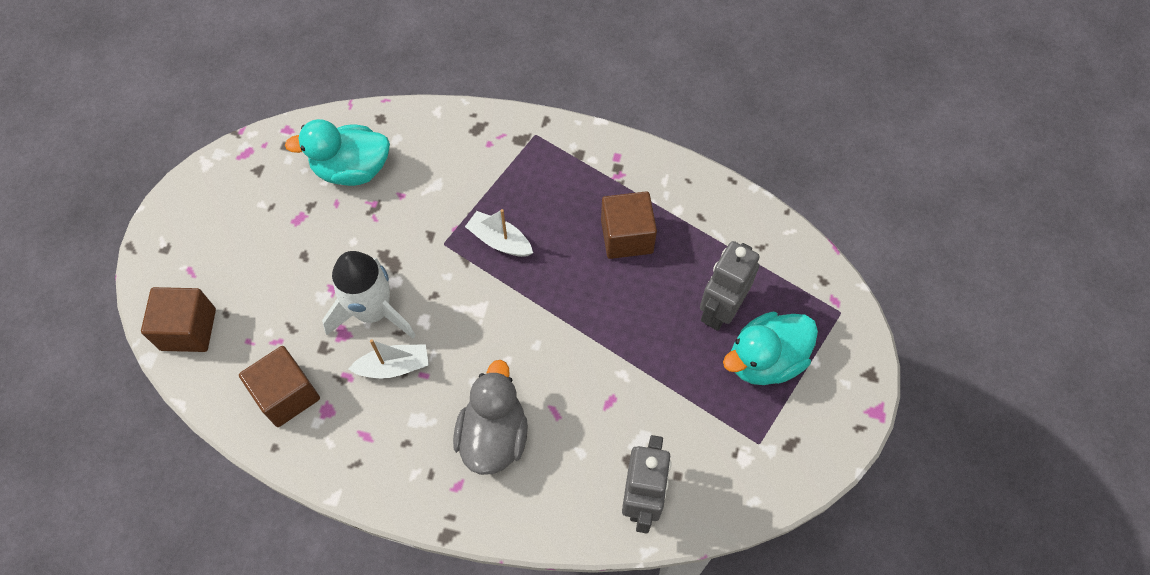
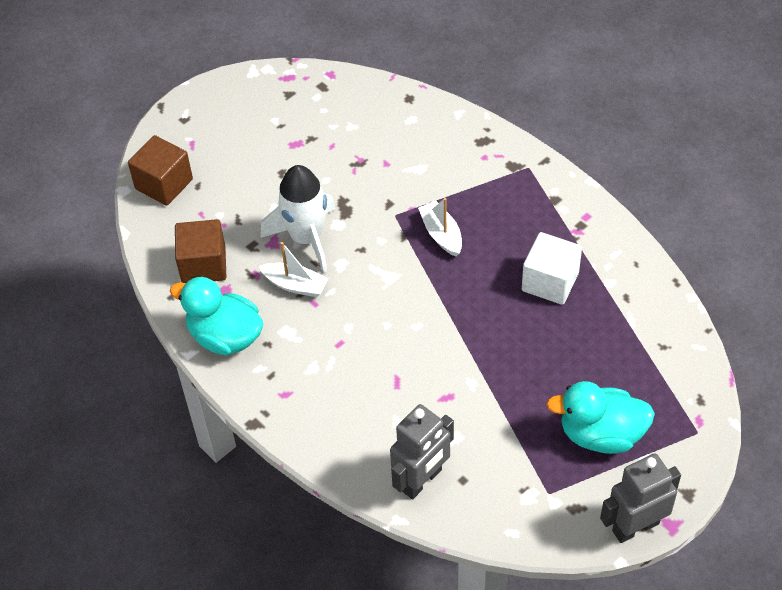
camera: 35 degrees right, 10 degrees down
turquoise duck [285,119,390,186] -> turquoise duck moved to [170,277,263,356]
grey duck [453,360,528,475] -> none
brown cube [601,191,657,259] -> white cube [522,232,582,305]
grey robot [700,241,760,331] -> grey robot moved to [600,453,681,543]

